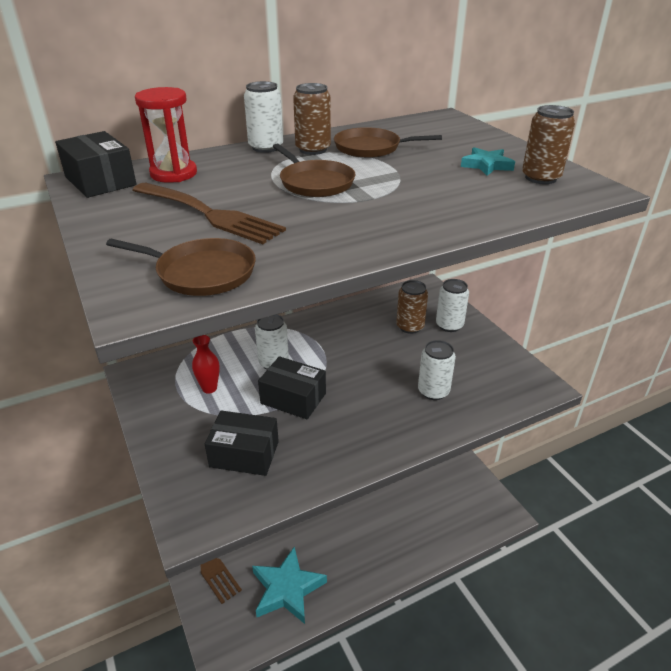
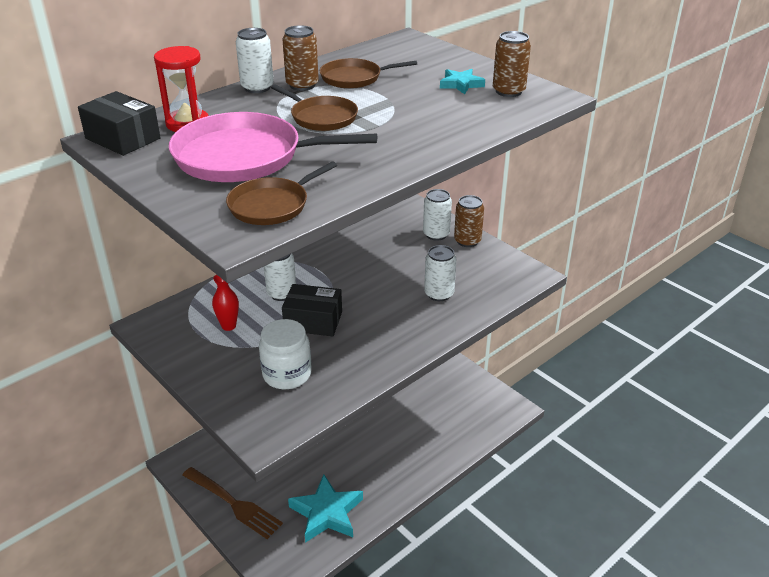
camera: 15 degrees left, 0 degrees up
brown pan [106,238,256,296] -> brown pan turned 135 degrees clockwise [226,162,337,225]
brown fork [132,183,286,244] -> pink pan [169,112,377,182]
black box [205,411,279,476] -> white jar [259,319,312,389]
brown can [396,280,428,334] -> brown can moved to [454,195,484,247]

